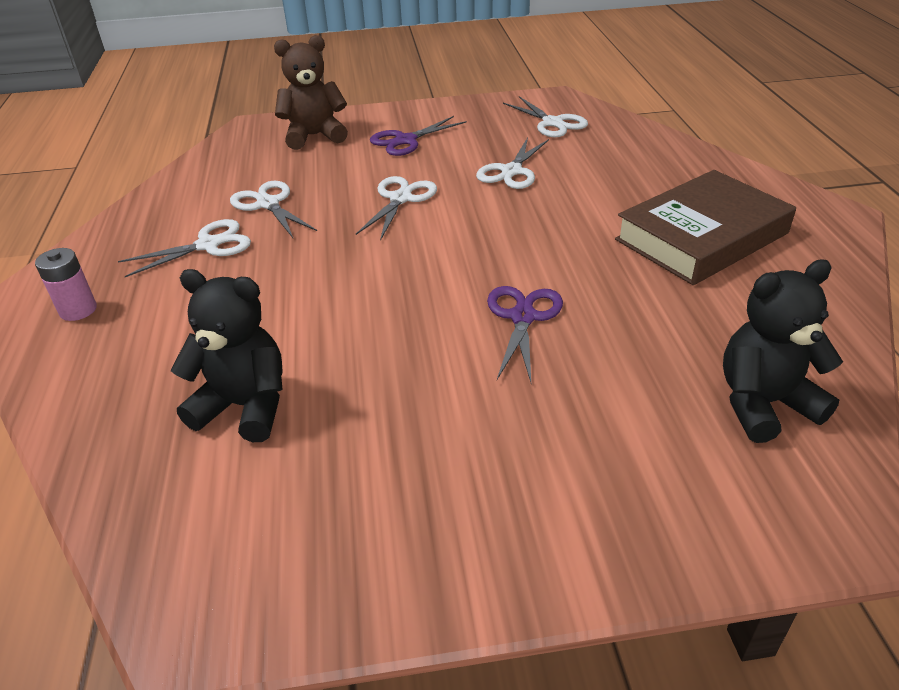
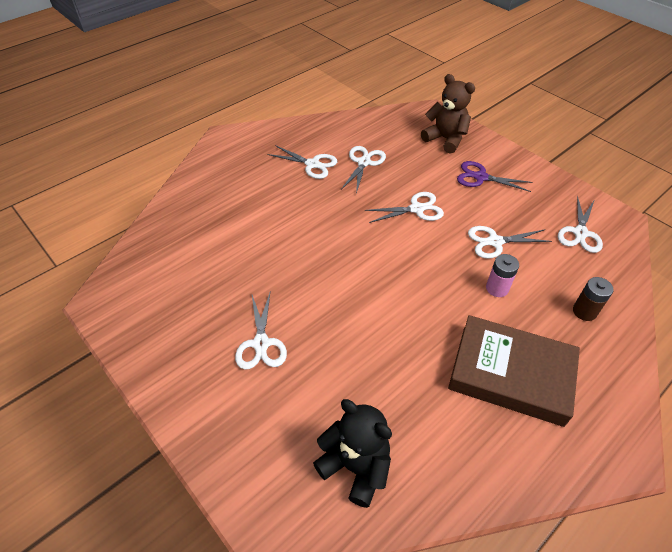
camera: 55 degrees right, 10 degrees up
pink battery [35,248,97,321] -> pink battery moved to [486,254,519,297]
black teddy bear [171,269,283,442] -> none
purple scissors [487,286,563,382] -> none
none -> white scissors [235,291,287,370]
none -> brown battery [573,277,614,321]

